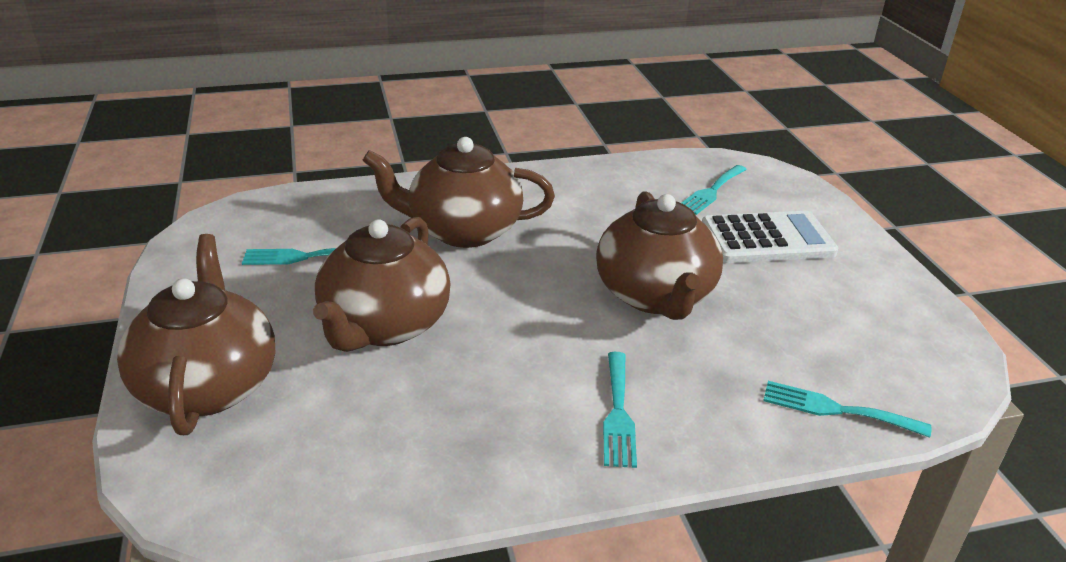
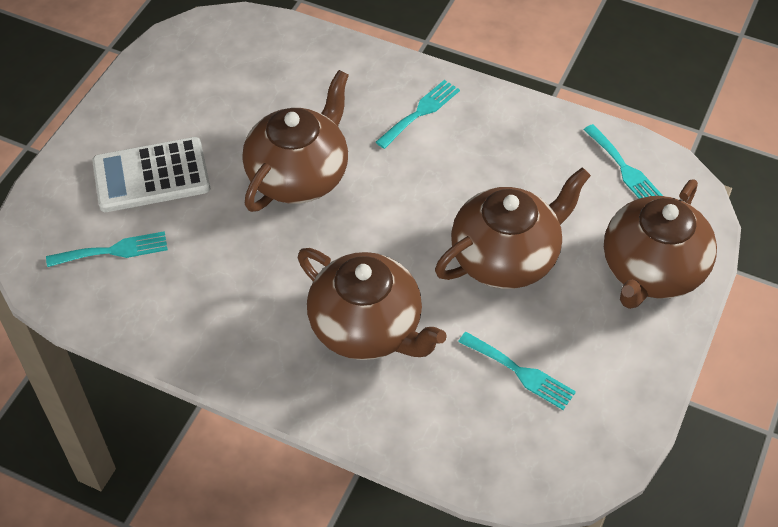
camera: 140 degrees left, 20 degrees up
white calculator [702,211,838,263] -> white calculator turned 45 degrees counterclockwise [92,137,210,212]
turquoise fork [763,381,931,437] -> turquoise fork moved to [584,124,663,199]

